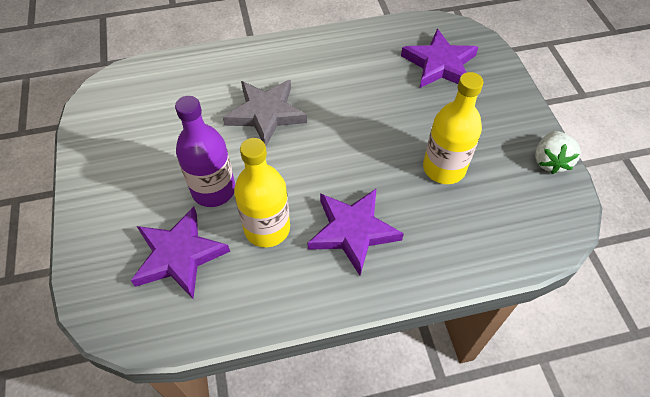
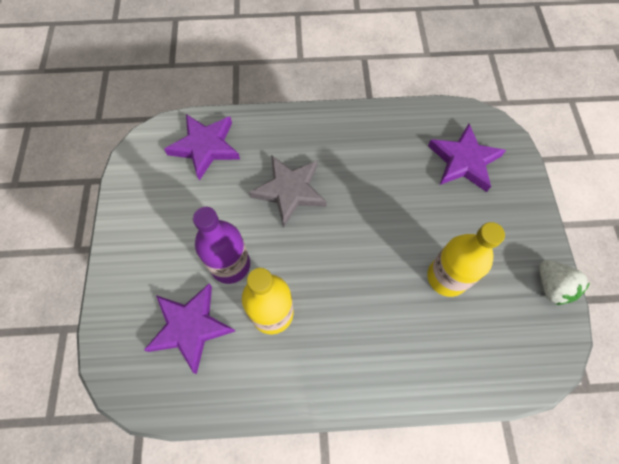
camera: 10 degrees right, 10 degrees up
purple star [308,188,404,276] -> purple star moved to [164,114,240,181]
white strawberry [535,131,581,174] -> white strawberry turned 45 degrees counterclockwise [539,260,590,305]

